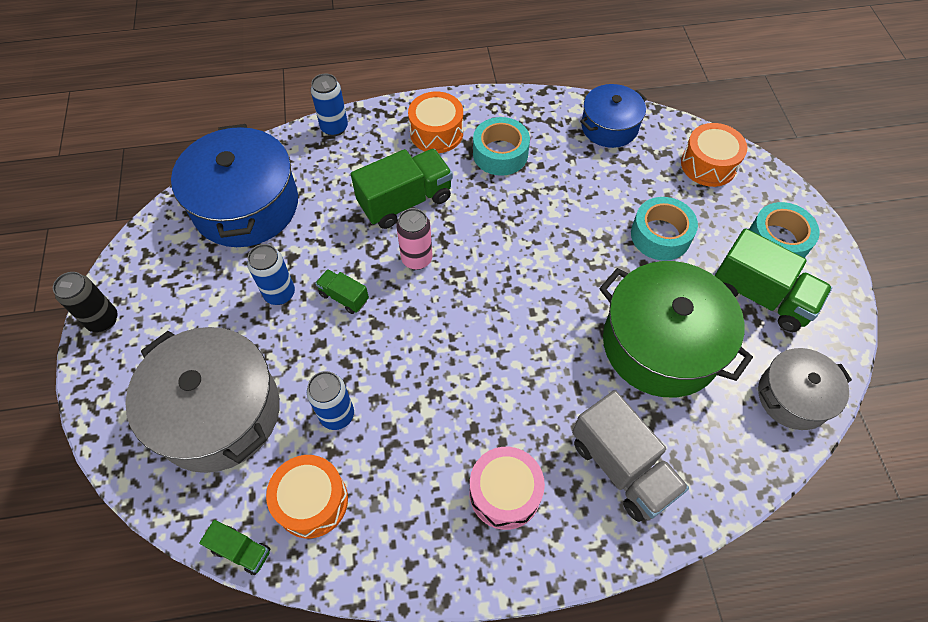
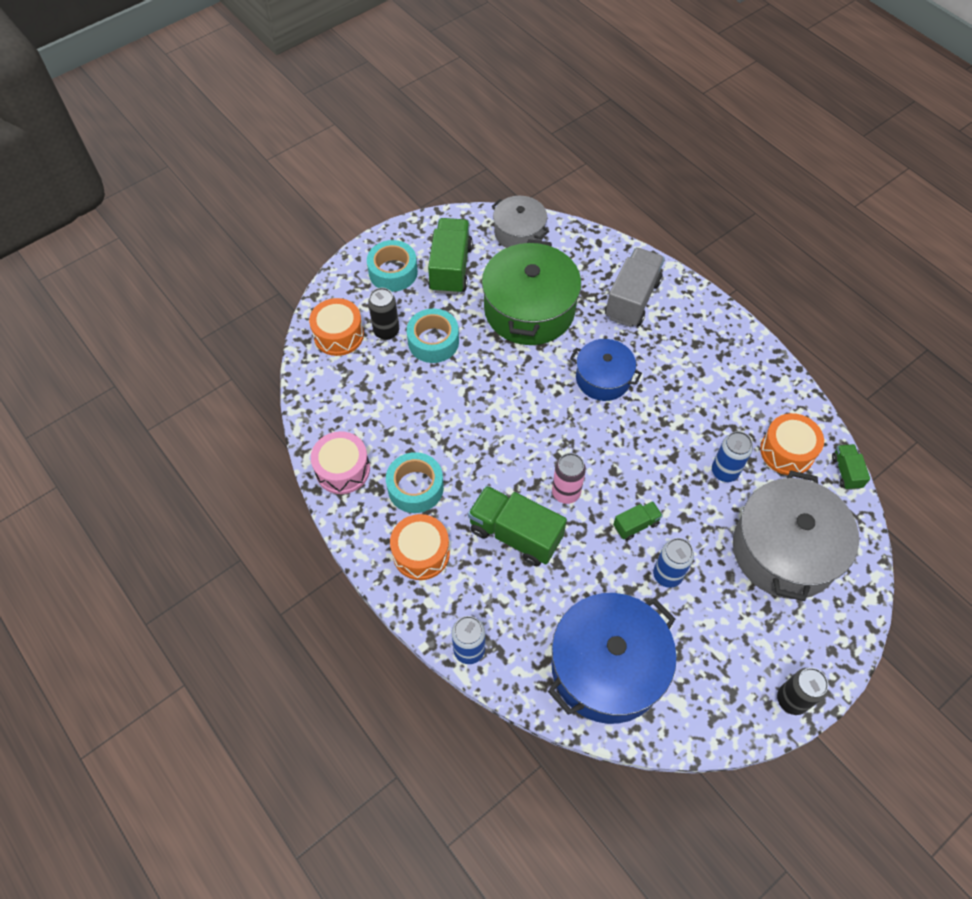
camera: 120 degrees left, 0 degrees up
green truck [315,269,369,314] -> green truck turned 120 degrees counterclockwise [613,501,663,541]
pink drum [470,447,545,530] -> pink drum moved to [311,431,370,494]
blue pot [580,84,647,148] -> blue pot moved to [570,339,642,401]
none -> black can [368,288,399,340]

